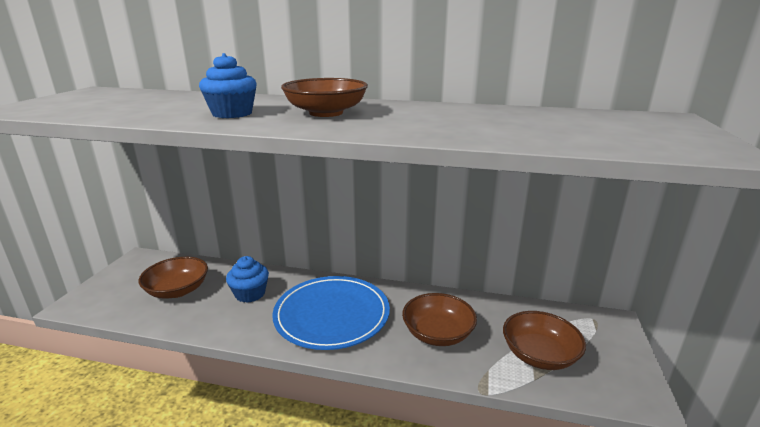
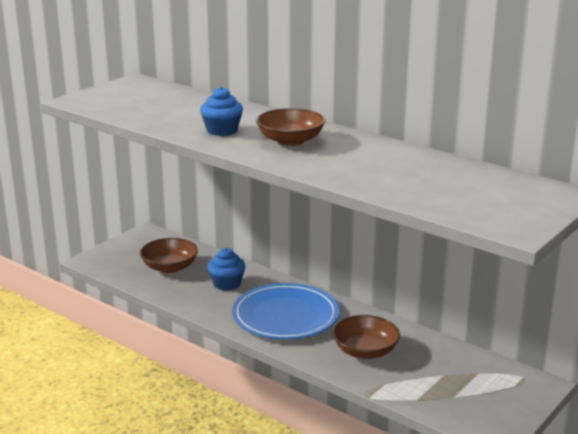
camera: 25 degrees right, 0 degrees up
brown bowl [503,311,586,370] -> none

